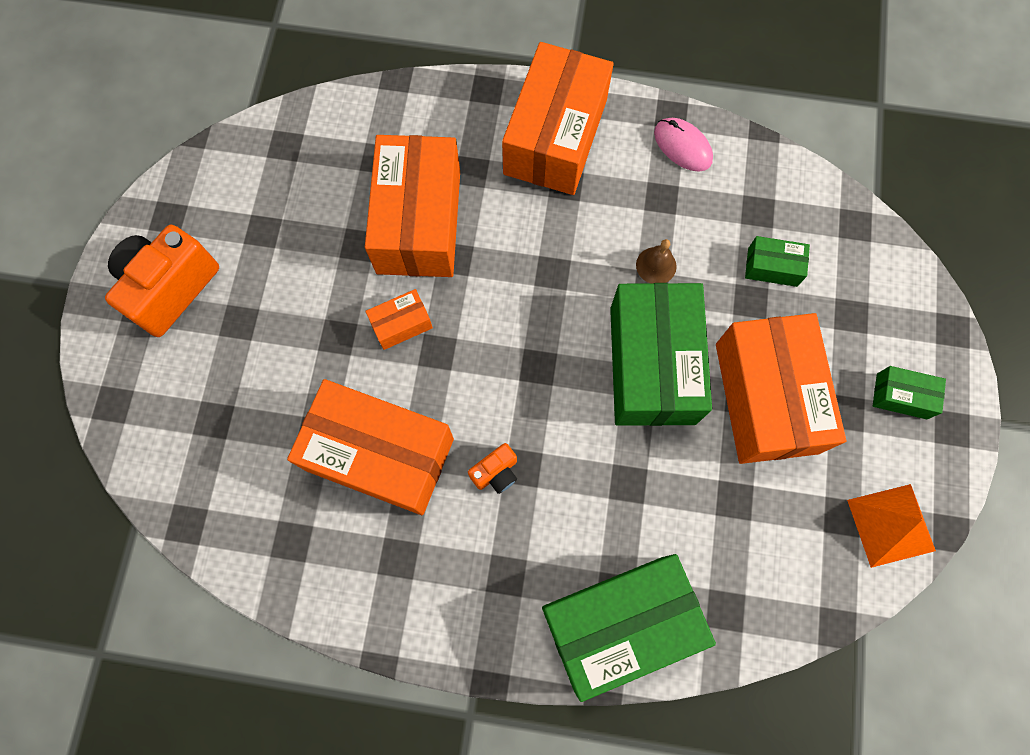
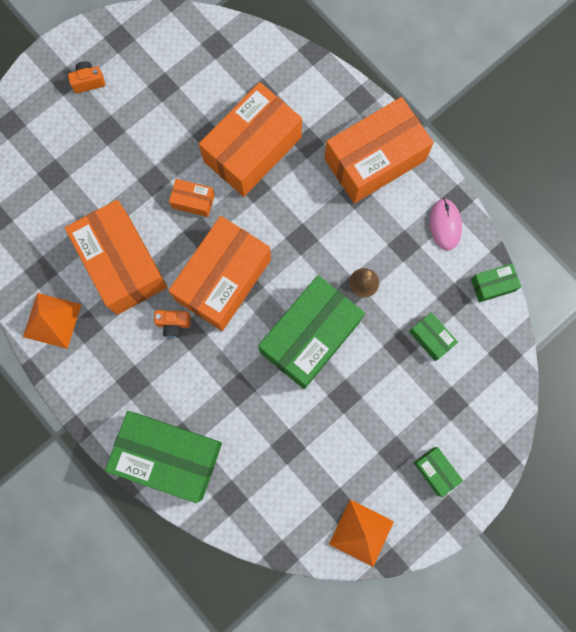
camera: 40 degrees right, 5 degrees up
orange camera [105,224,219,337] -> orange camera [68,61,105,93], size x0.47
orange box [716,313,846,464] -> orange box moved to [168,216,271,331]
none -> orange pyramid [23,293,81,349]
none -> green box [471,263,521,302]

